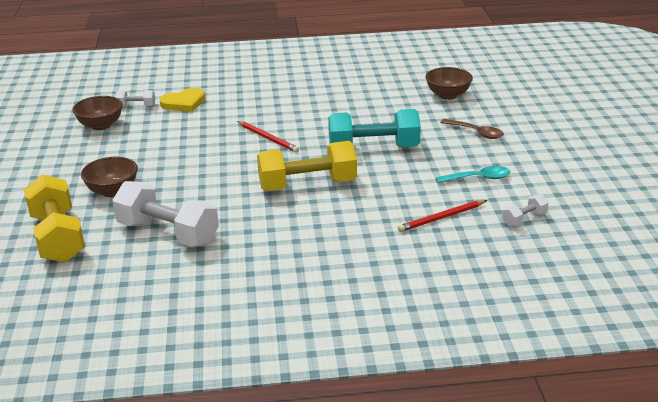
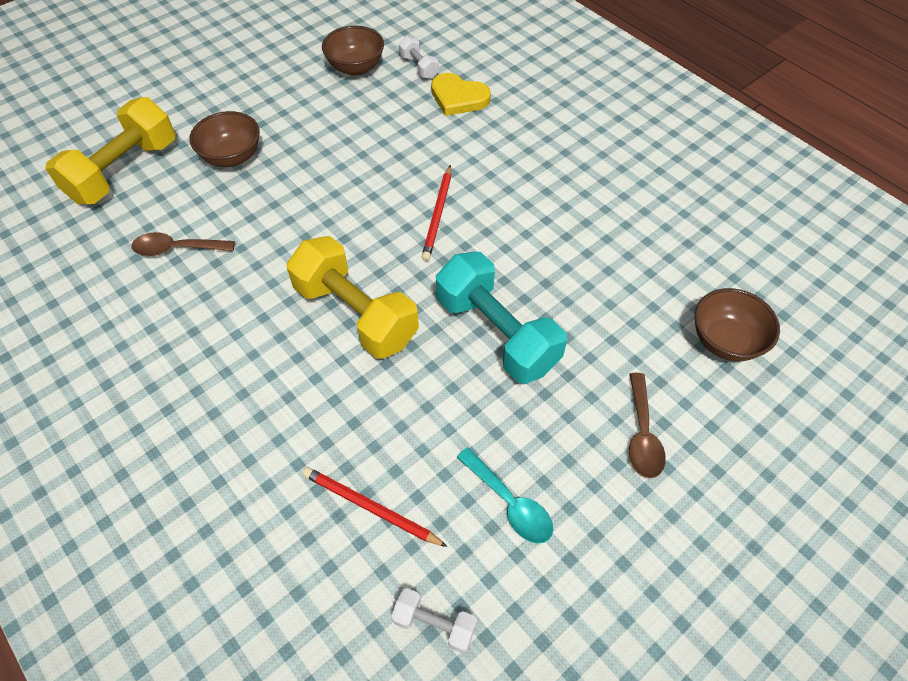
camera: 55 degrees right, 25 degrees up
white dumbbell [112,181,219,247] -> brown spoon [131,232,235,256]

